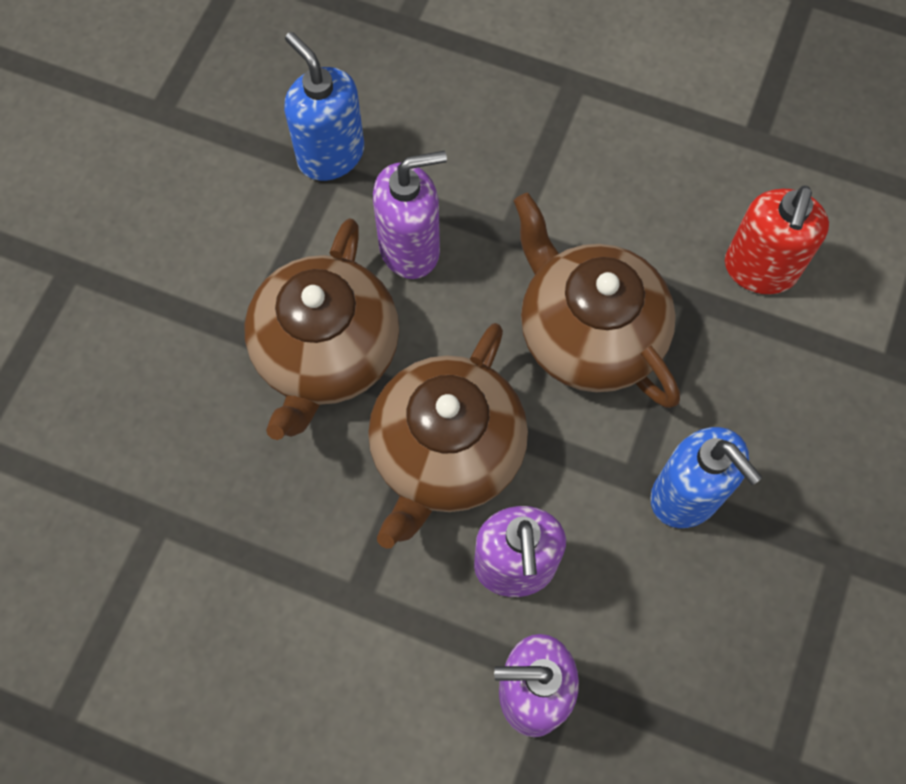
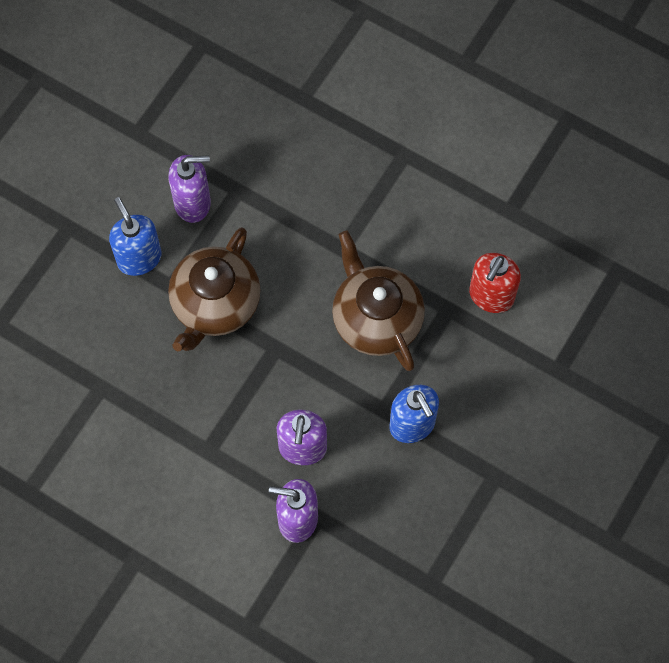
camera: 10 degrees right, 0 degrees up
blue soap dispenser [284,32,364,181] -> blue soap dispenser moved to [109,197,162,276]
brown teapot [368,323,528,549] -> none
purple soap dispenser [373,151,447,279] -> purple soap dispenser moved to [168,155,211,223]

